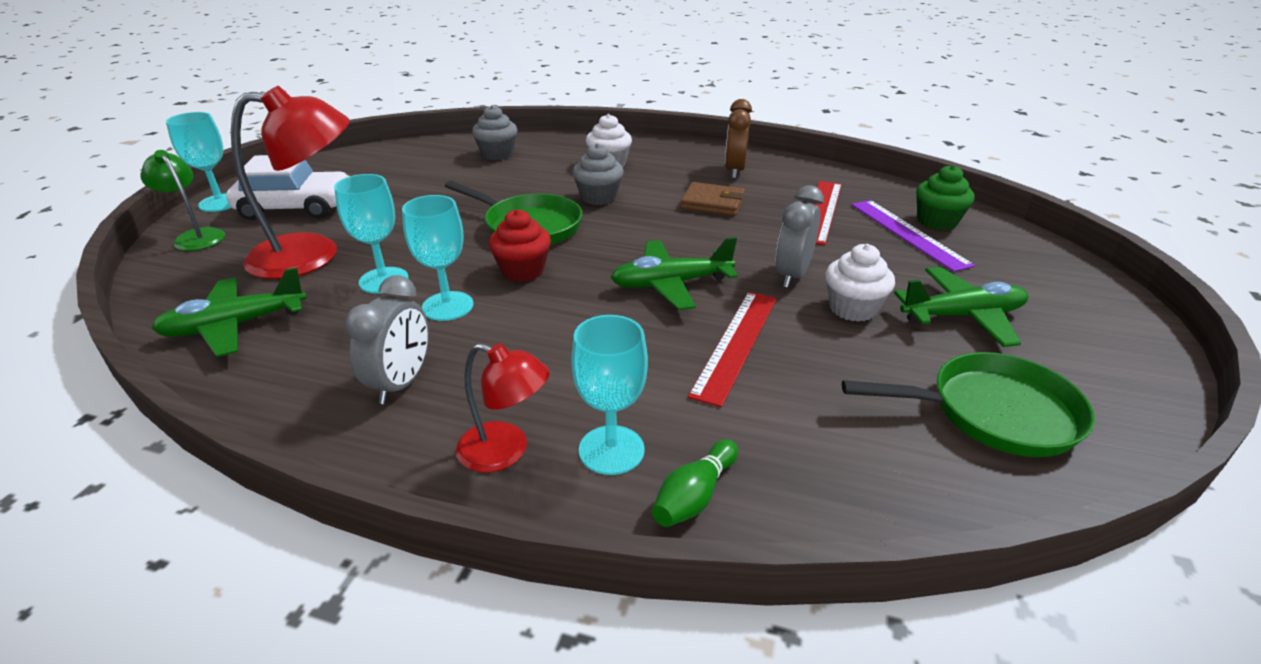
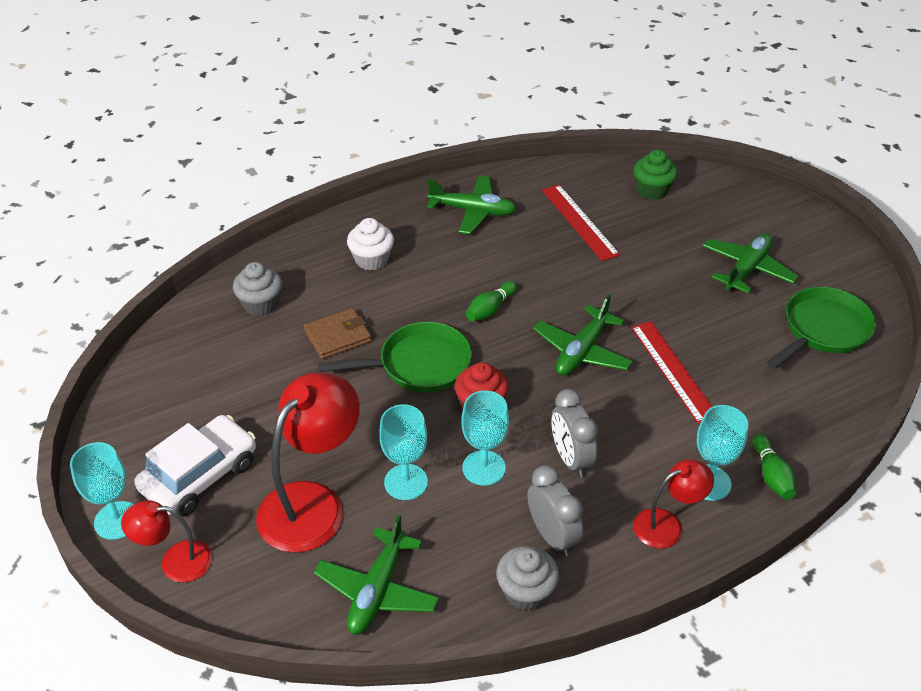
camera: 45 degrees left, 10 degrees up
green lamp [140,150,225,251] -> red lamp [121,500,212,583]
grey cupcake [572,143,624,205] -> grey cupcake moved to [496,546,559,611]
brown wallet [681,182,745,216] -> brown wallet moved to [304,308,372,359]
brown clock [725,99,752,179] -> green plane [427,175,516,234]
grey clock [776,185,824,288] -> grey clock moved to [552,389,598,478]
white cupcake [826,244,895,322] -> none
purple ruler [851,200,975,272] -> none
none -> green bowling pin [466,281,517,321]

